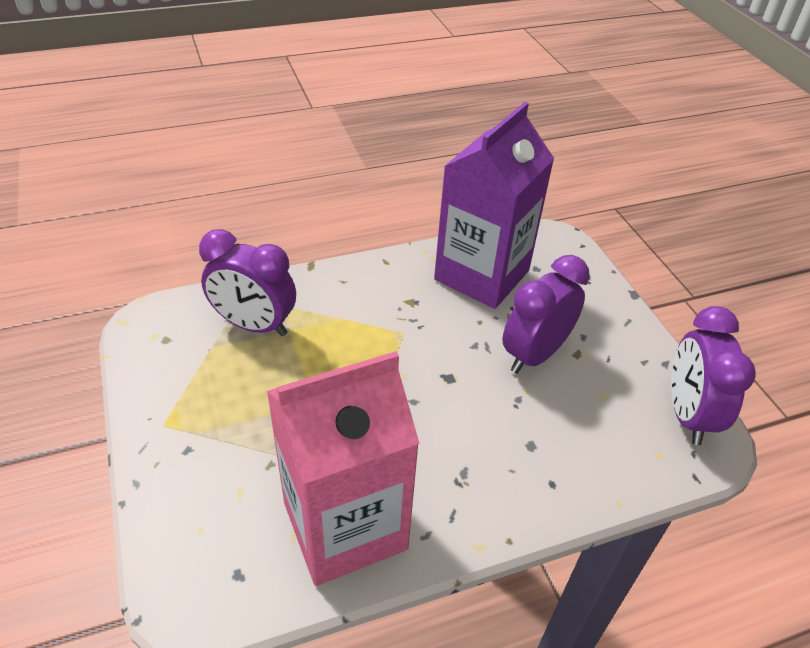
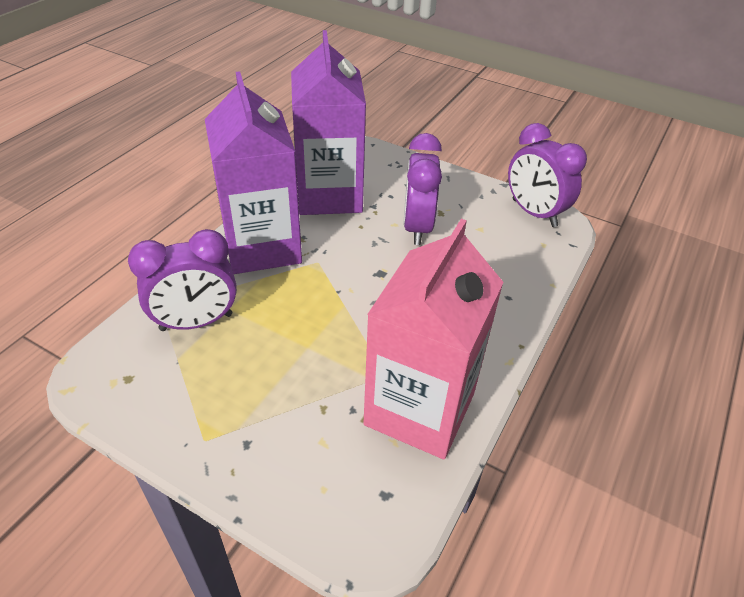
camera: 40 degrees left, 0 degrees up
none -> purple carton [205,71,302,274]

